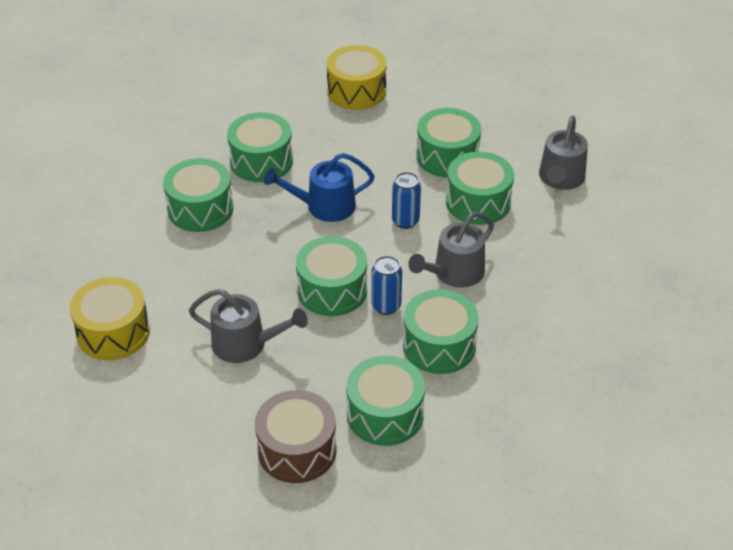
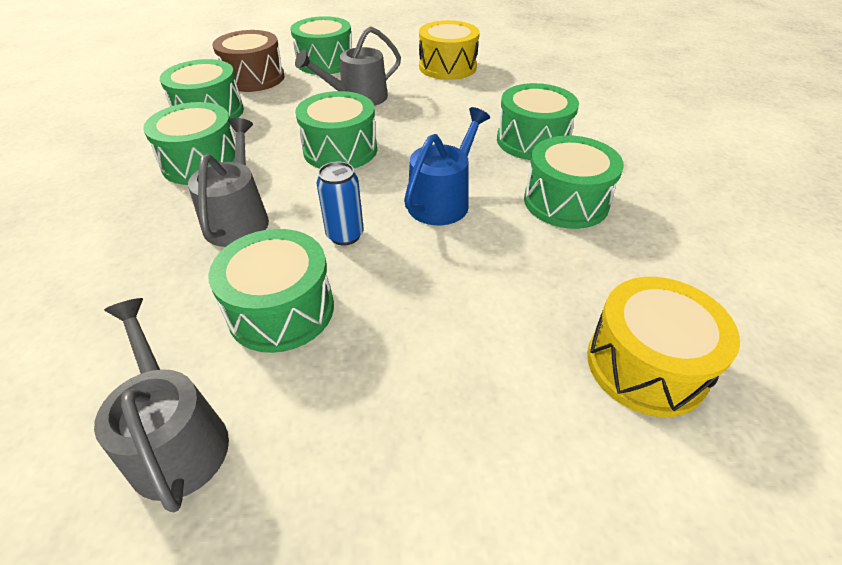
camera: 135 degrees right, 0 degrees up
blue can [371,256,402,315] -> none
green drum [416,108,481,177] -> green drum moved to [291,16,352,75]

